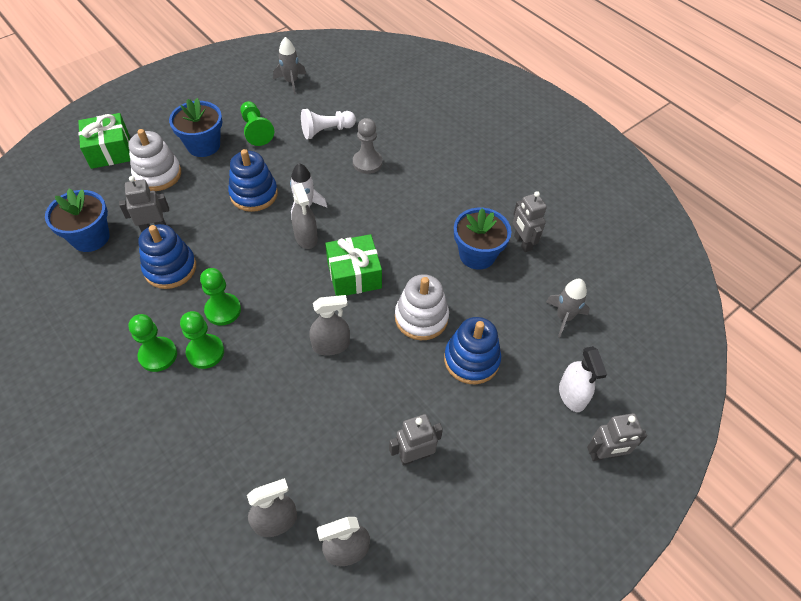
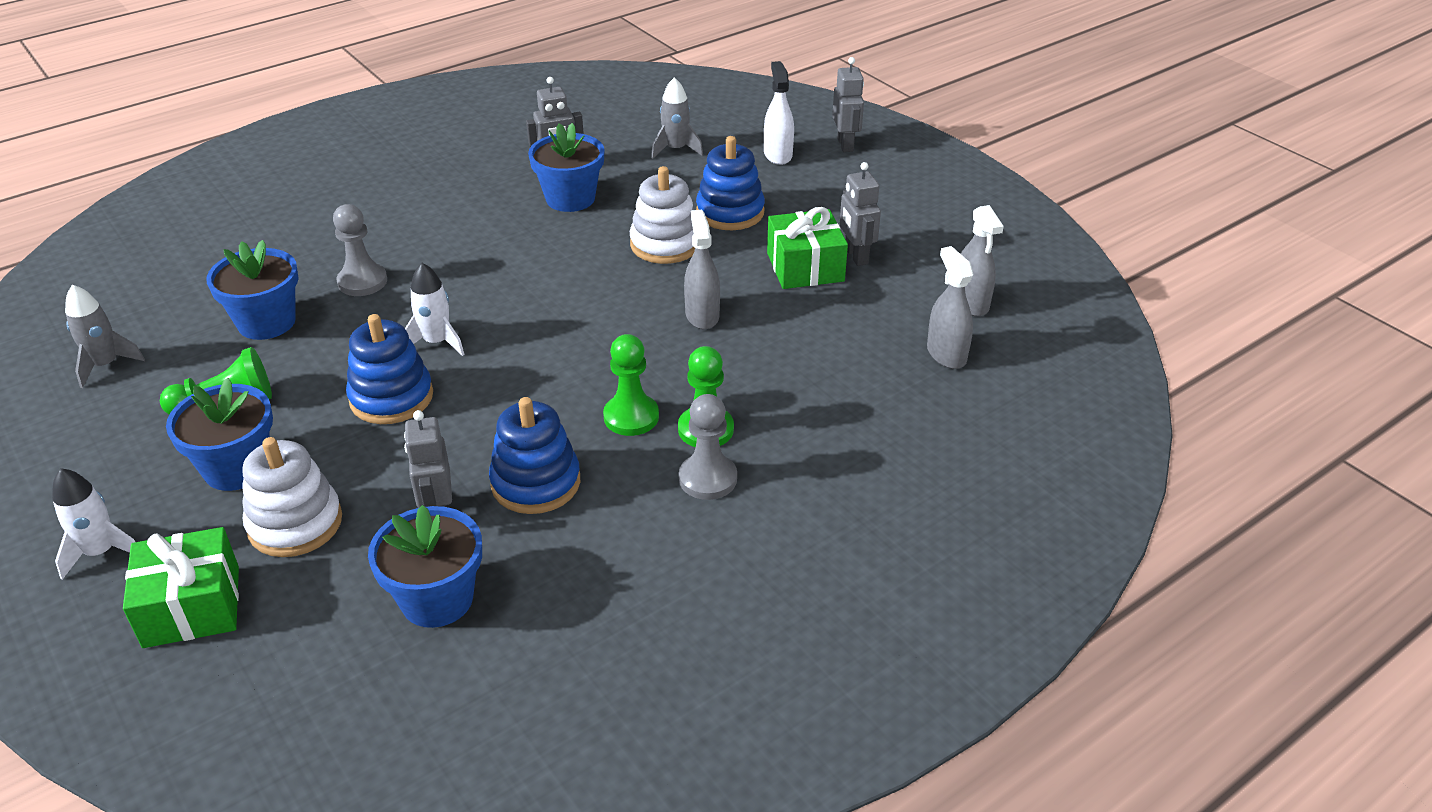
camera: 85 degrees left, 15 degrees down
green pawn [128,314,177,372] -> grey pawn [679,394,737,500]
grey spray bottle [291,183,318,249] -> none
white pawn [301,109,356,139] -> blue flower pot [206,240,299,340]
green gift [325,234,382,296] -> green gift moved to [767,207,848,289]
white spray bottle [559,346,607,412] -> white spray bottle turned 90 degrees counterclockwise [764,61,794,165]
none -> white rocket [52,468,135,580]

